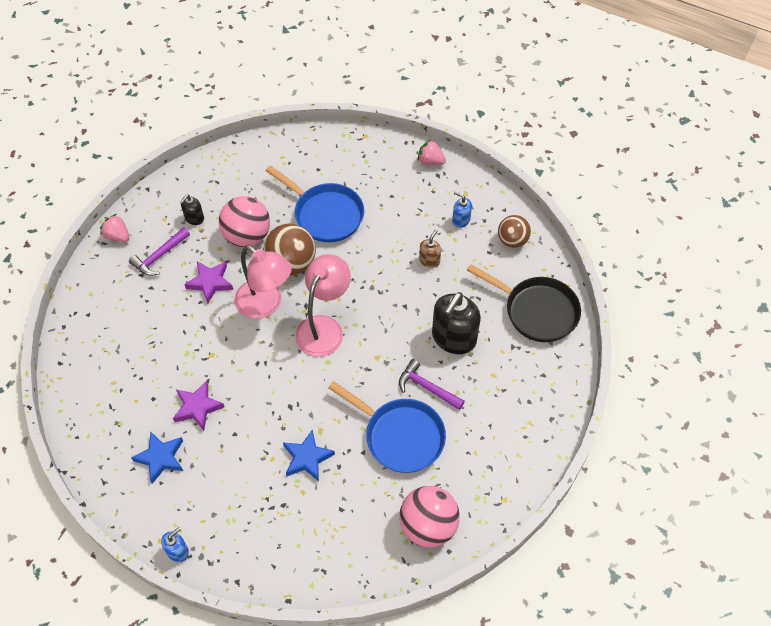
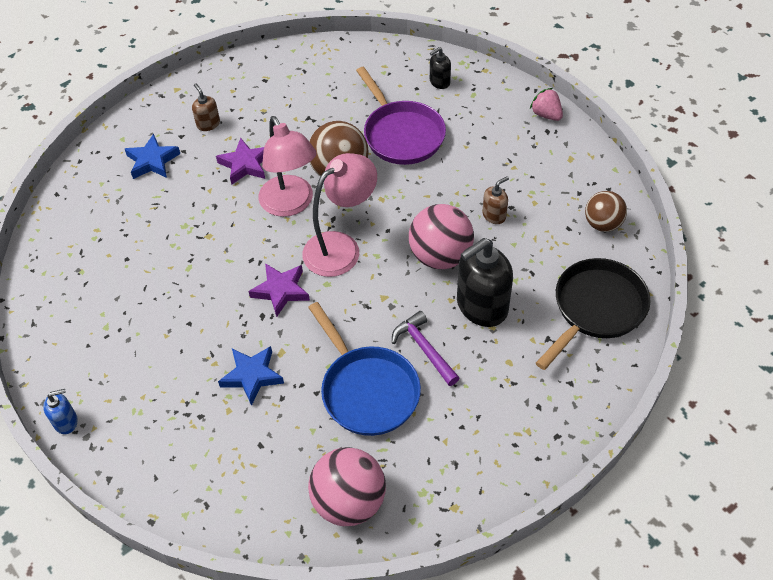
camera: 25 degrees right, 5 degrees down
pink strawberry [100,214,129,242] -> none
purple hammer [129,227,190,276] -> brown soap dispenser [192,83,220,131]
blue star [131,431,183,484] -> blue star moved to [125,134,180,179]
purple star [173,381,224,430] -> purple star moved to [248,263,310,317]
black soap dispenser [180,195,204,225] -> black soap dispenser moved to [430,47,451,89]
pink ball [219,196,270,247] -> pink ball moved to [409,204,474,269]
blue pan [266,165,364,242] -> purple pan [356,67,446,165]
blue soap dispenser [452,192,472,228] -> none
black pan [467,264,581,342] -> black pan turned 105 degrees counterclockwise [536,258,651,370]

